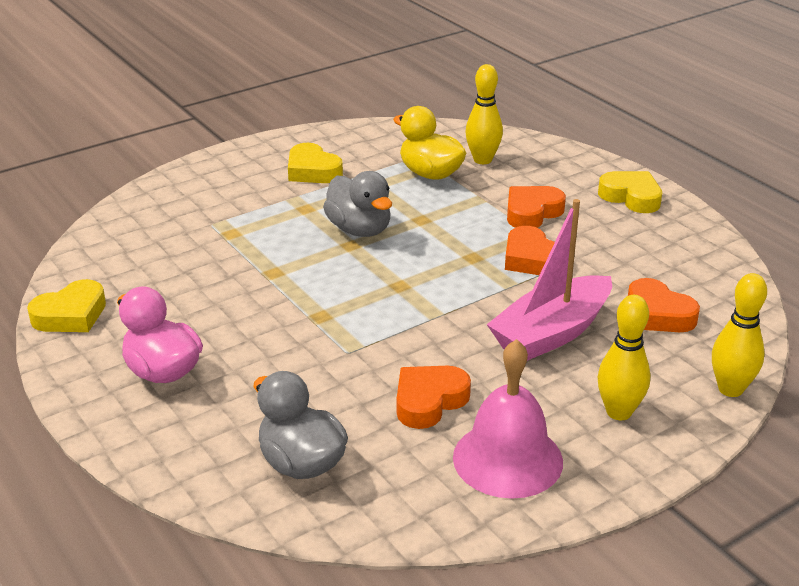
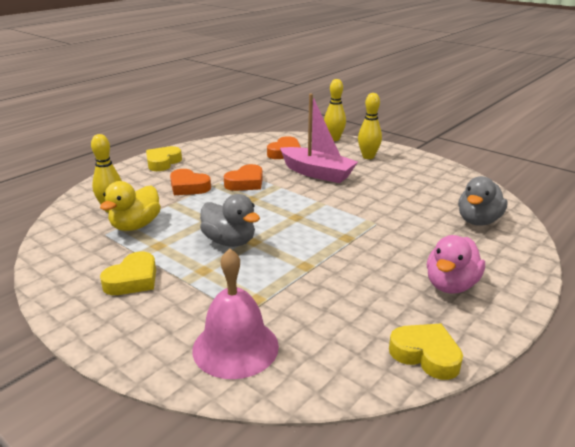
camera: 105 degrees left, 5 degrees down
grey duck [323,171,392,237] -> grey duck turned 90 degrees clockwise [200,194,260,247]
orange heart [397,366,471,429] -> none
pink bell [453,339,563,499] -> pink bell moved to [192,248,279,379]

